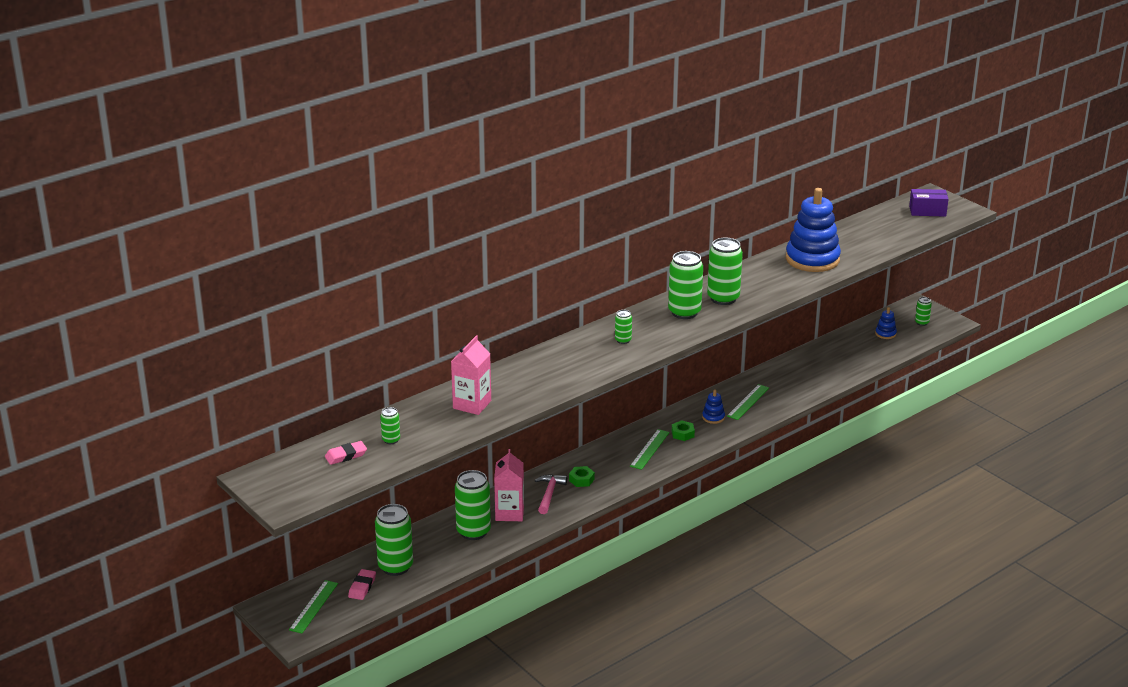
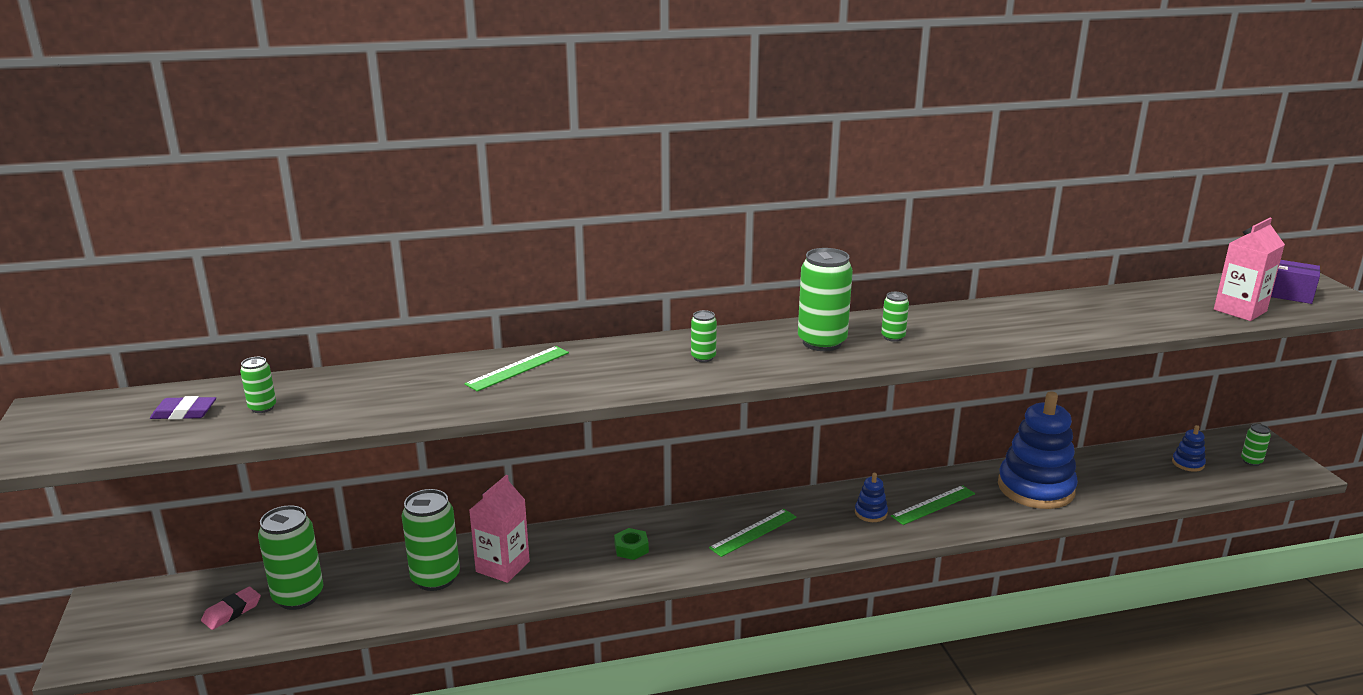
camera: 25 degrees right, 5 degrees down
green ruler [289,580,338,633] -> green ruler moved to [465,346,569,392]
pink eraser [325,441,367,465] -> purple eraser [150,396,216,420]
pink carton [451,335,491,415] -> pink carton moved to [1214,218,1285,321]
pink hammer [535,474,567,514] -> none
green nut [672,420,695,441] -> none
green can [707,238,743,305] -> green can [881,292,909,342], size x0.49
blue stacking toy [786,188,841,272] -> blue stacking toy moved to [998,391,1078,509]

